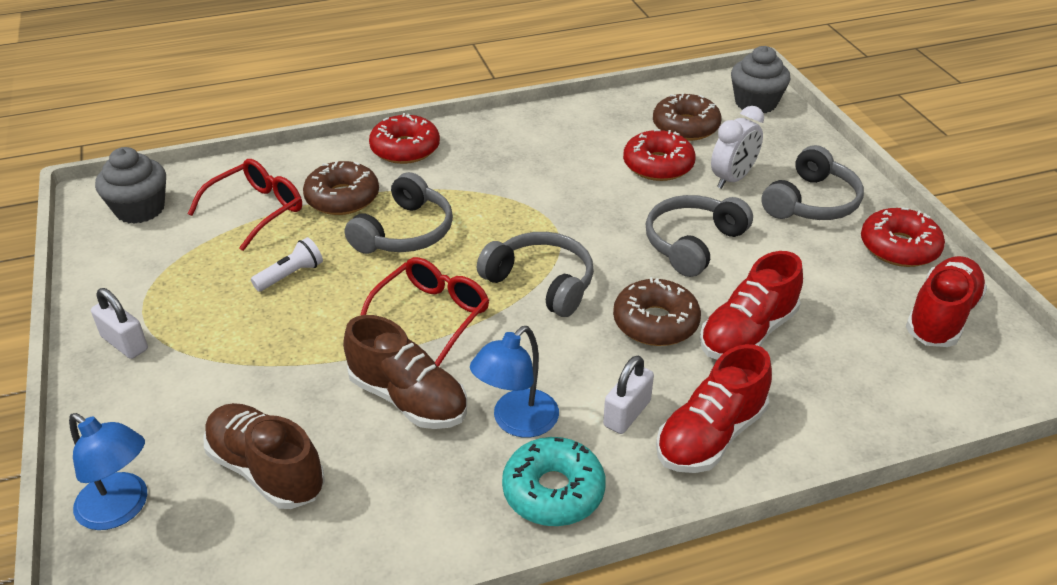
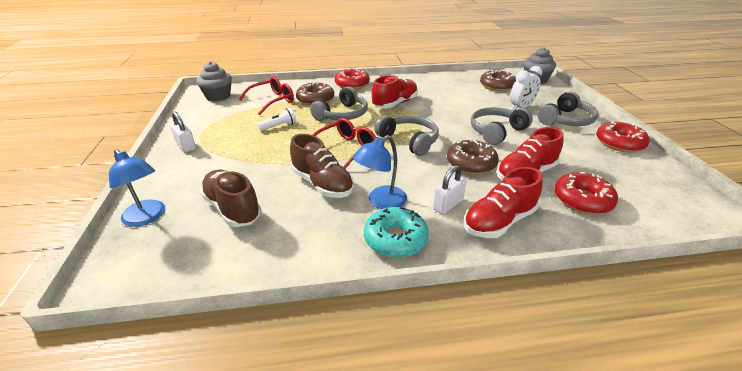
camera: 10 degrees right, 5 degrees down
red donut [623,129,696,181] -> red donut moved to [554,172,618,214]
red shoe [906,256,987,347] -> red shoe moved to [372,75,418,109]

